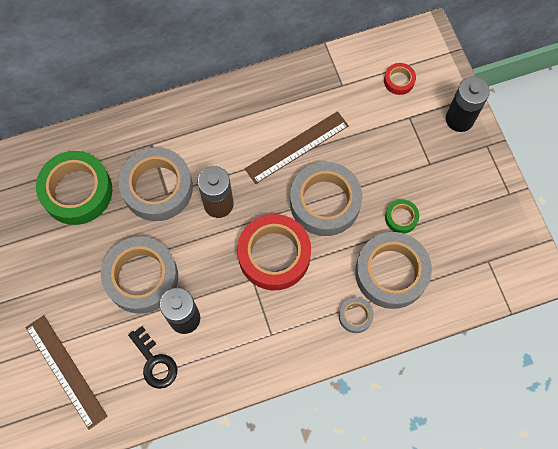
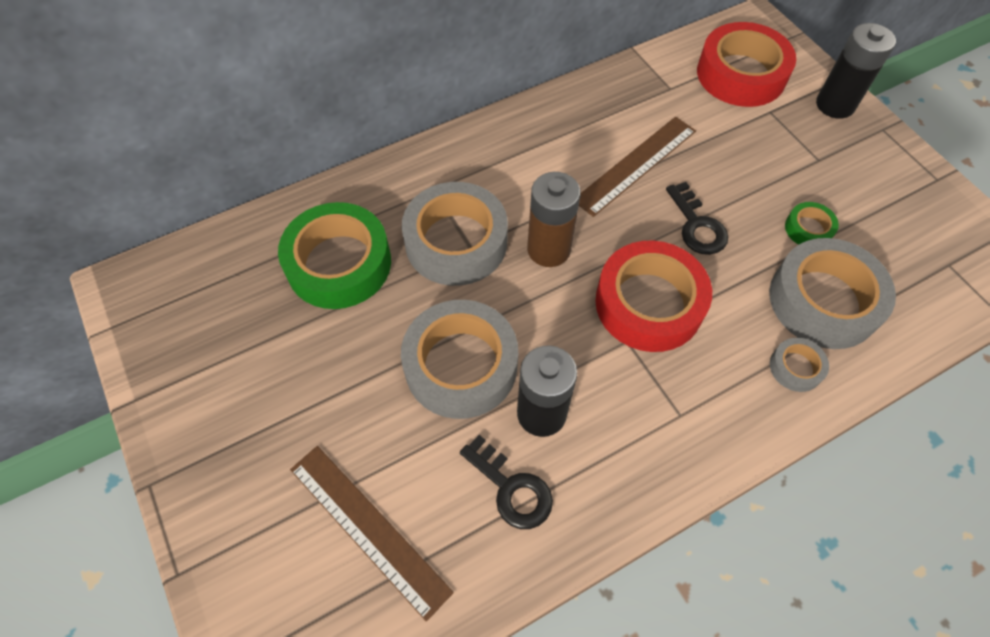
camera: 10 degrees left, 10 degrees down
grey tape [290,162,363,236] -> black key [666,182,728,255]
red tape [384,63,416,95] -> red tape [697,22,796,107], size x2.17

